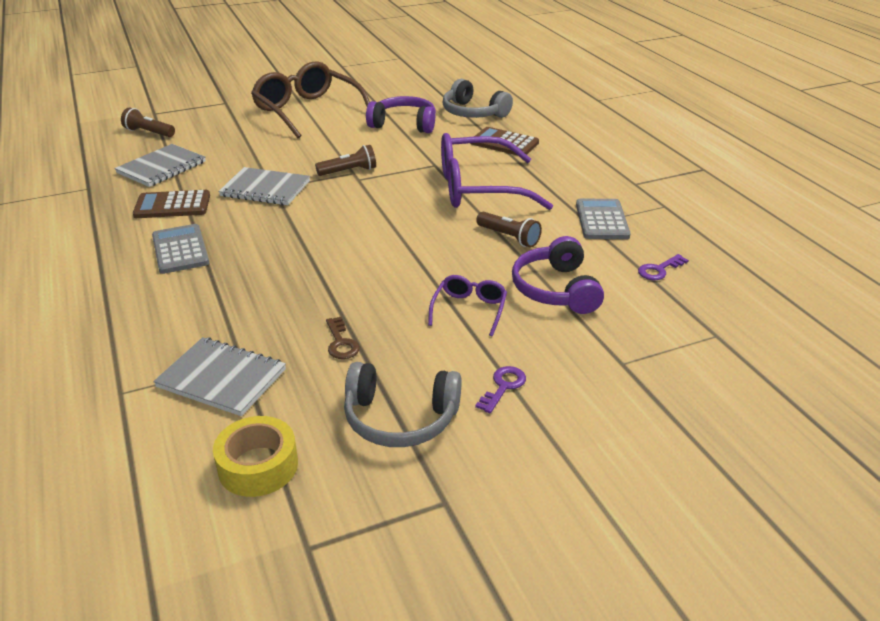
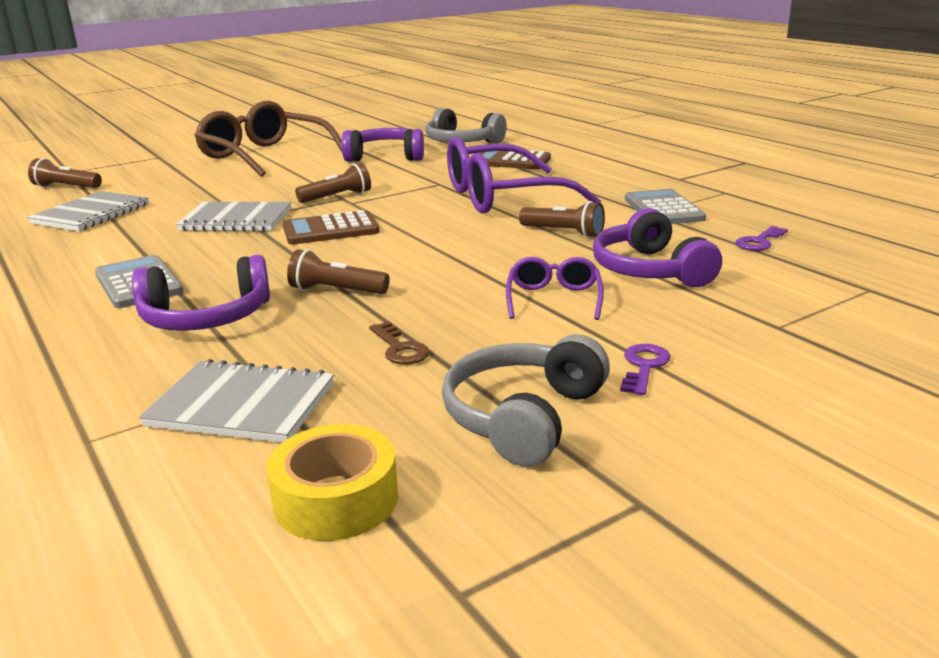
camera: 10 degrees left, 10 degrees down
brown calculator [133,190,210,218] -> brown calculator moved to [283,210,380,245]
grey headphones [344,362,462,447] -> grey headphones turned 120 degrees clockwise [442,335,610,467]
none -> purple headphones [132,255,270,331]
none -> brown flashlight [287,249,389,294]

